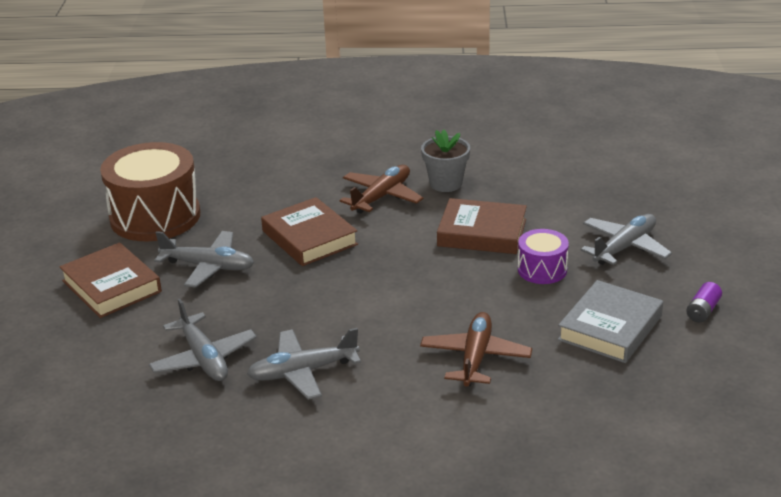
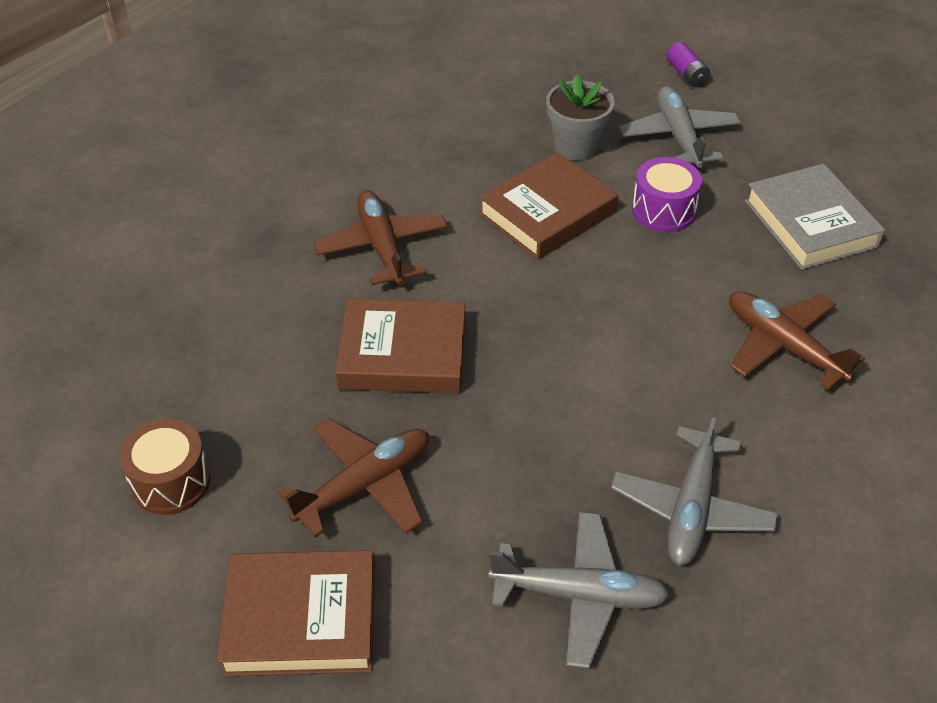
camera: 55 degrees left, 15 degrees up
brown drum [100,142,200,241] -> brown drum [119,419,211,515], size x0.51
grey plane [154,231,254,288] -> brown plane [278,419,429,537]
grey flower pot [421,129,470,192] -> grey flower pot moved to [546,74,615,161]
purple battery [686,282,722,322] -> purple battery moved to [667,42,710,87]

